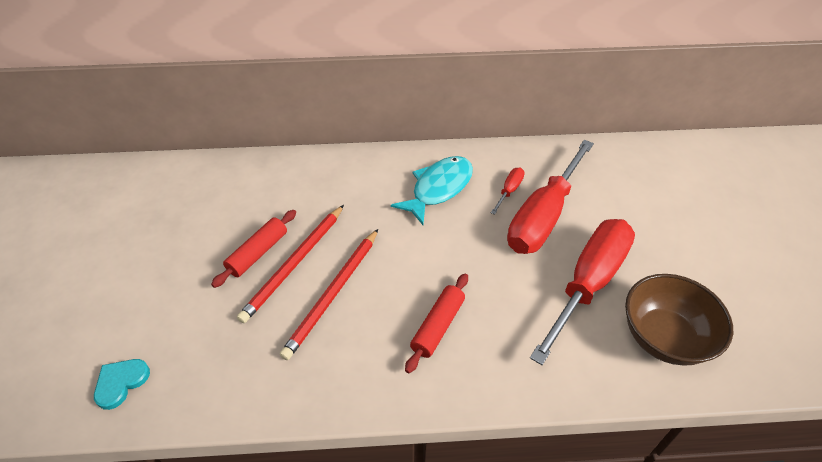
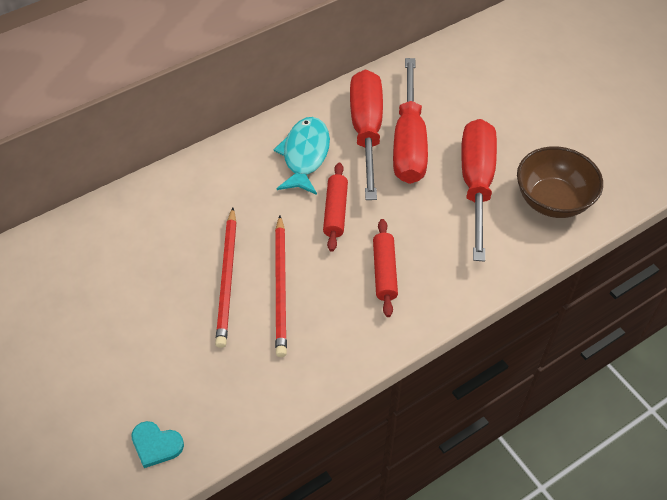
camera: 30 degrees left, 5 degrees up
turquoise heart [94,359,150,410] -> turquoise heart turned 75 degrees counterclockwise [131,421,184,468]
red rolling pin [211,210,296,288] -> red rolling pin moved to [323,163,348,252]
red screwdriver [491,167,525,215] -> red screwdriver [350,69,383,200], size x2.44

